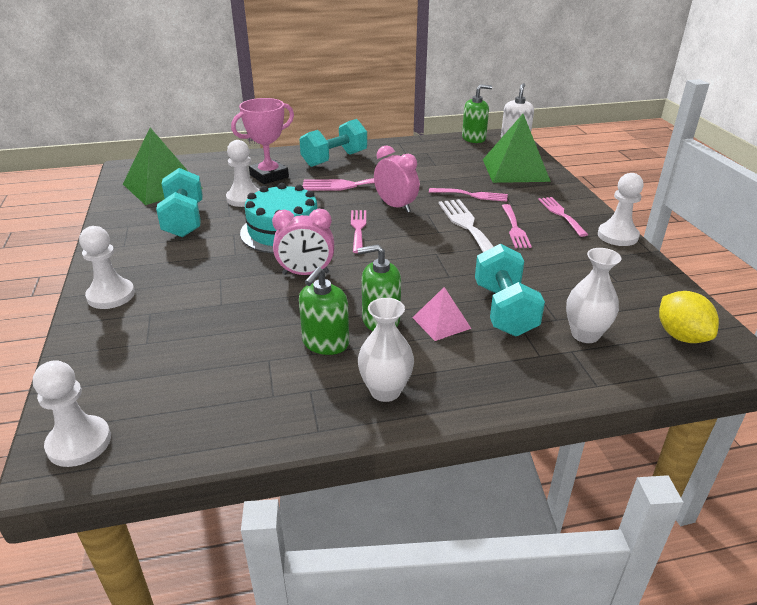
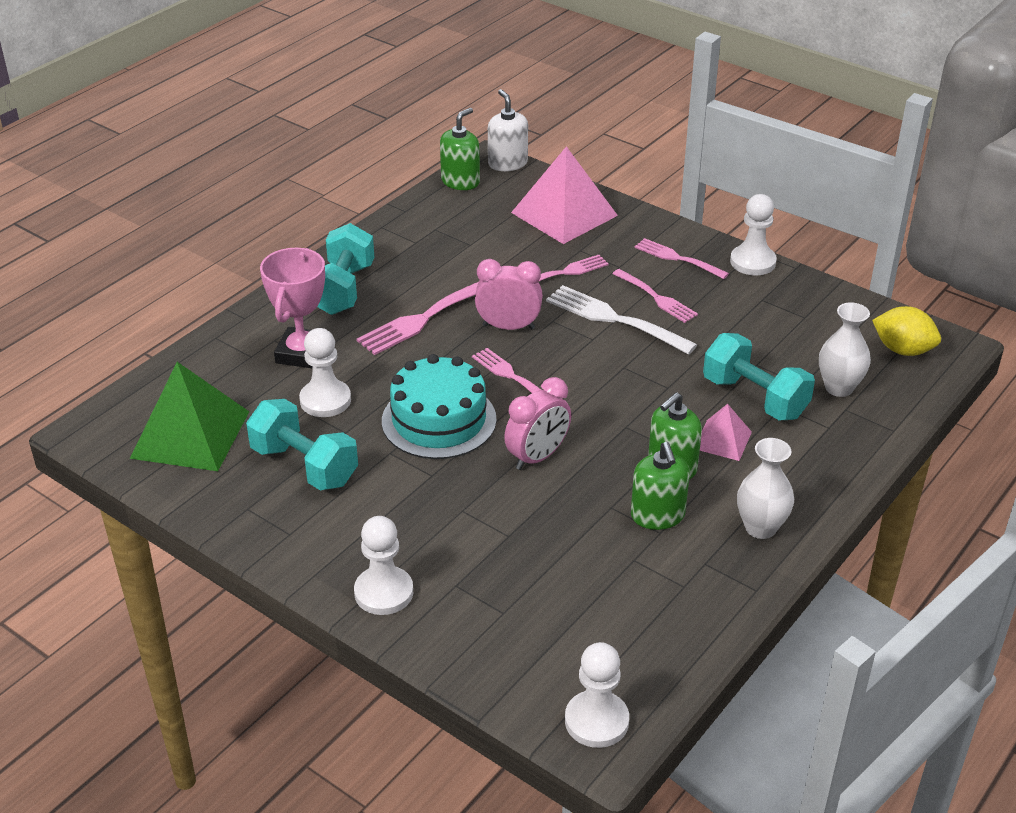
camera: 40 degrees left, 5 degrees up
green pyramid [483,114,551,183] -> pink pyramid [511,146,618,244]

